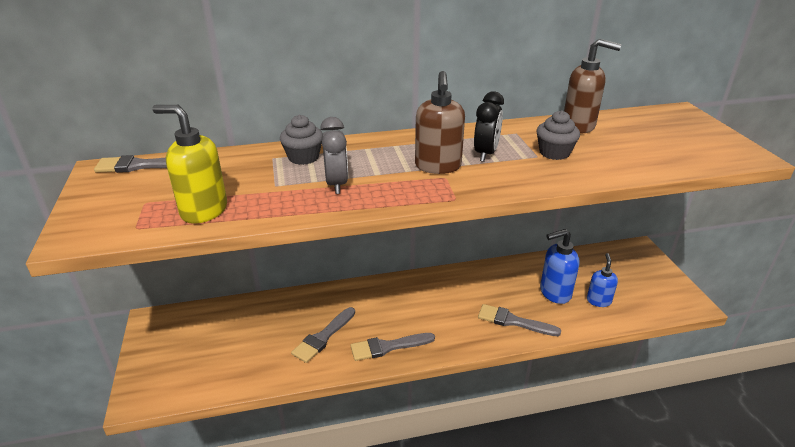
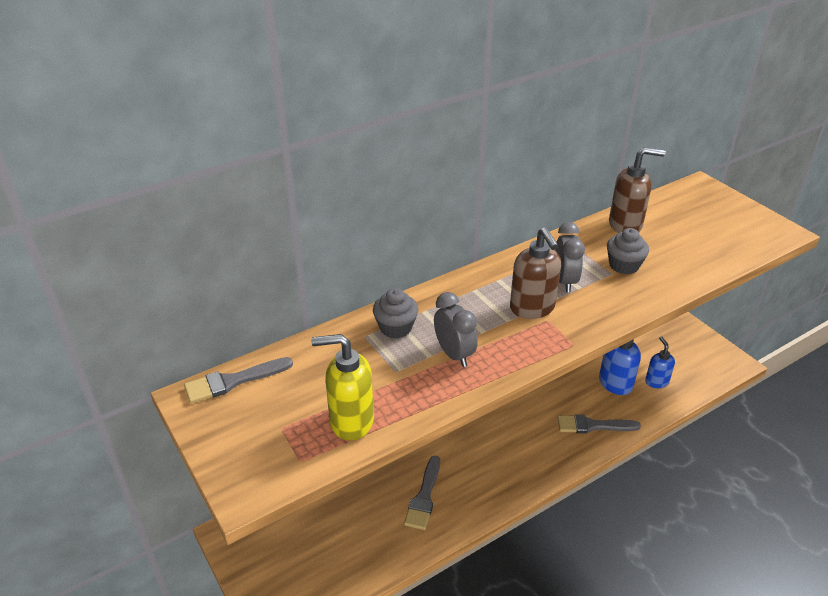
camera: 20 degrees left, 5 degrees up
grey brush [350,333,435,361] -> none
black clock [474,91,504,162] -> grey clock [555,222,585,292]

